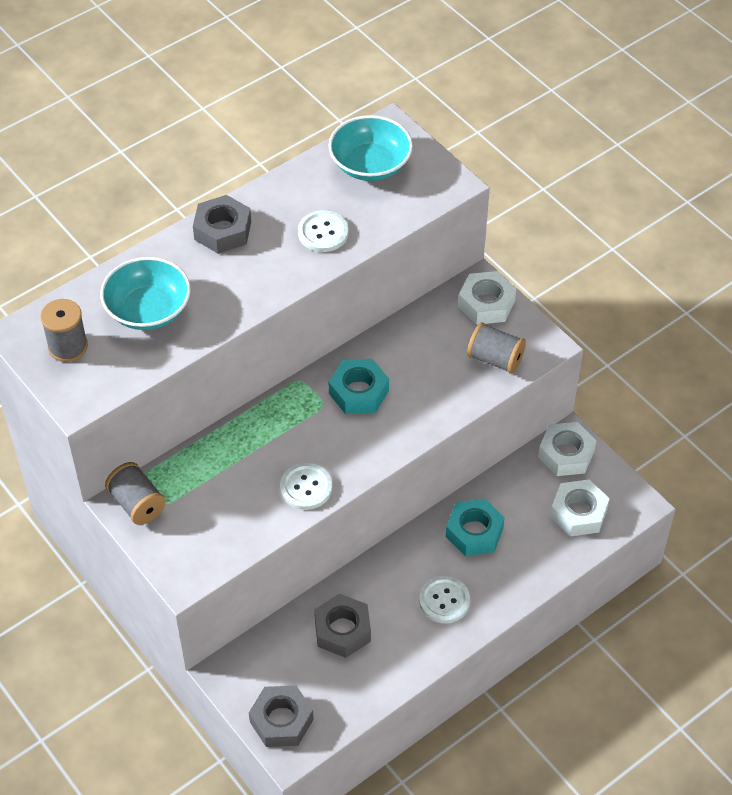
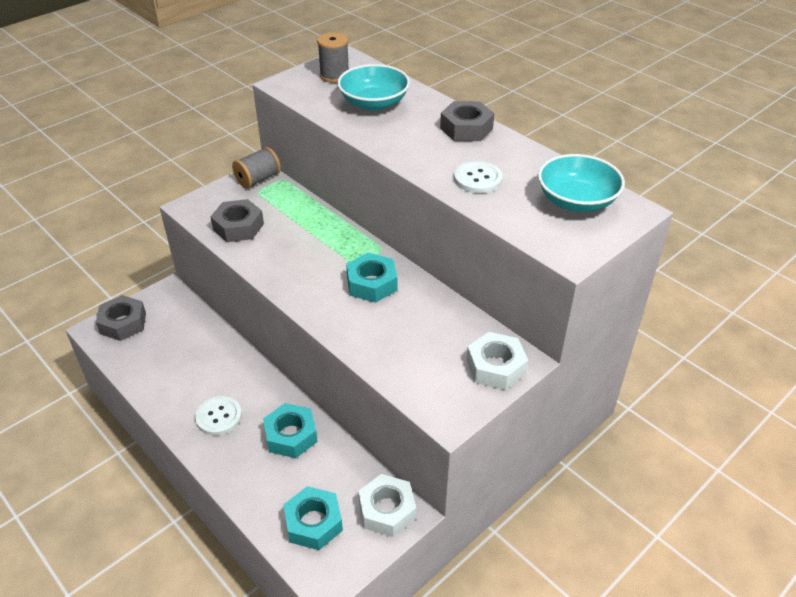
camera: 85 degrees right, 10 degrees down
white button [280,463,332,510] -> none
grey nut [314,594,371,658] -> grey nut moved to [211,199,264,242]
grey spool [467,323,526,374] -> none
white nut [550,479,610,537] -> turquoise nut [283,486,343,550]

